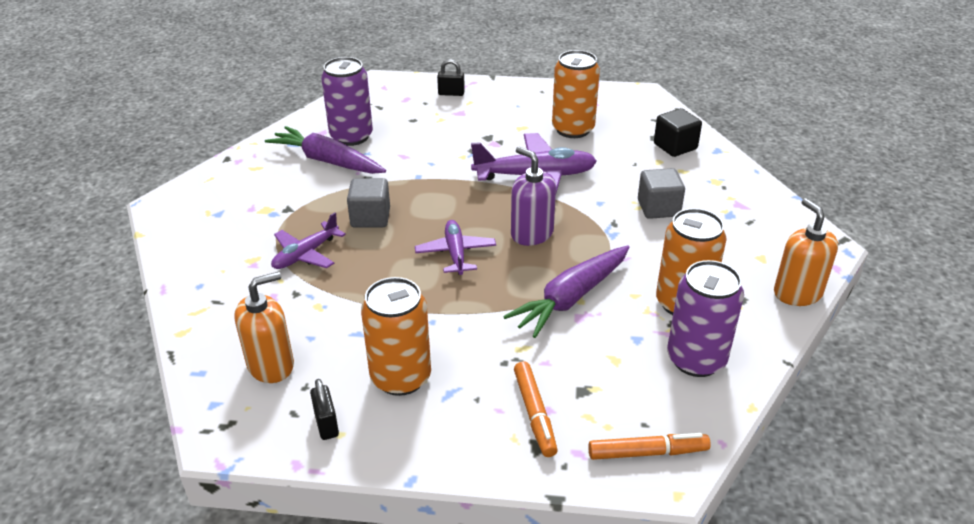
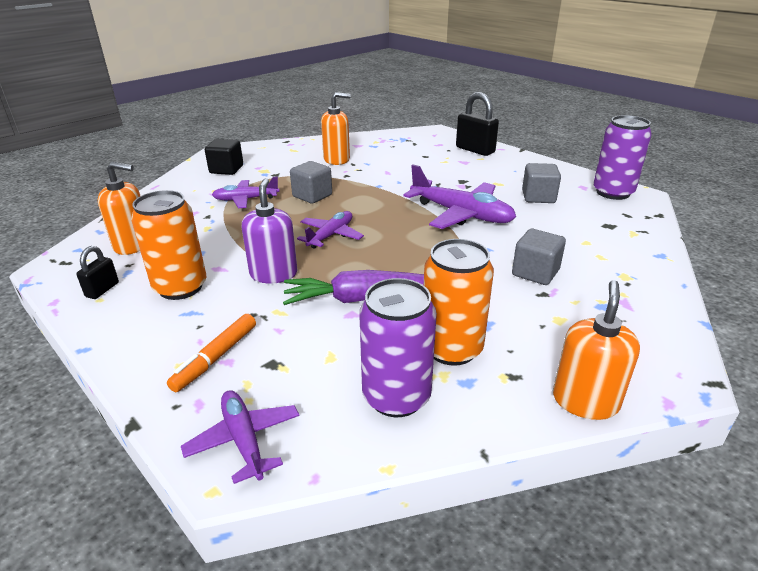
camera: 40 degrees right, 5 degrees down
purple carrot [265,126,386,174] -> orange soap dispenser [321,92,351,165]
purple can [321,57,373,146] -> purple can moved to [593,115,652,200]
black padlock [437,59,465,96] -> black padlock [456,92,499,156], size x1.80
purple soap dispenser [511,147,556,246] -> purple soap dispenser moved to [242,178,298,284]
orange can [552,50,600,138] -> grey cube [522,163,561,203]
orange marker [588,433,711,460] -> purple plane [181,390,300,484]
black cube [654,108,702,157] -> black cube moved to [205,139,243,175]

